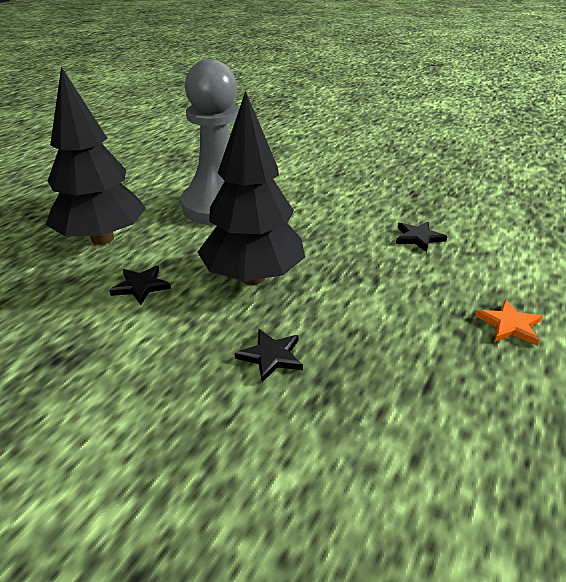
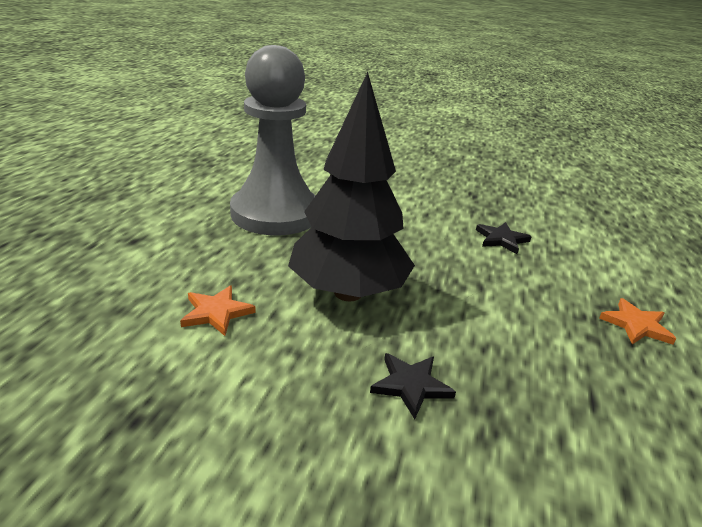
camera: 15 degrees left, 5 degrees down
black tree [46,67,146,245] -> none
black star [109,265,171,305] -> orange star [180,285,256,336]

